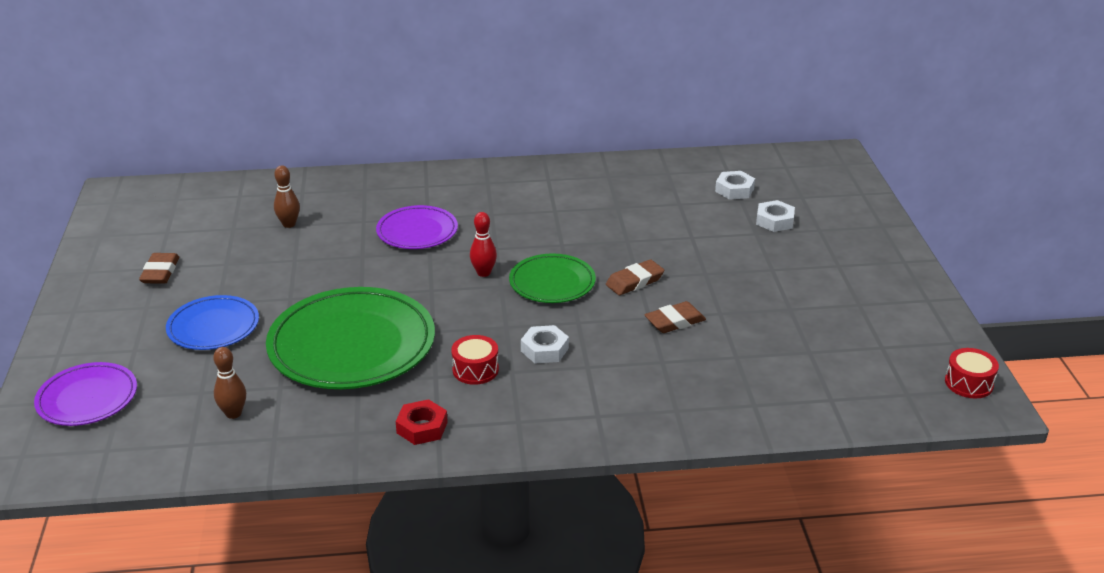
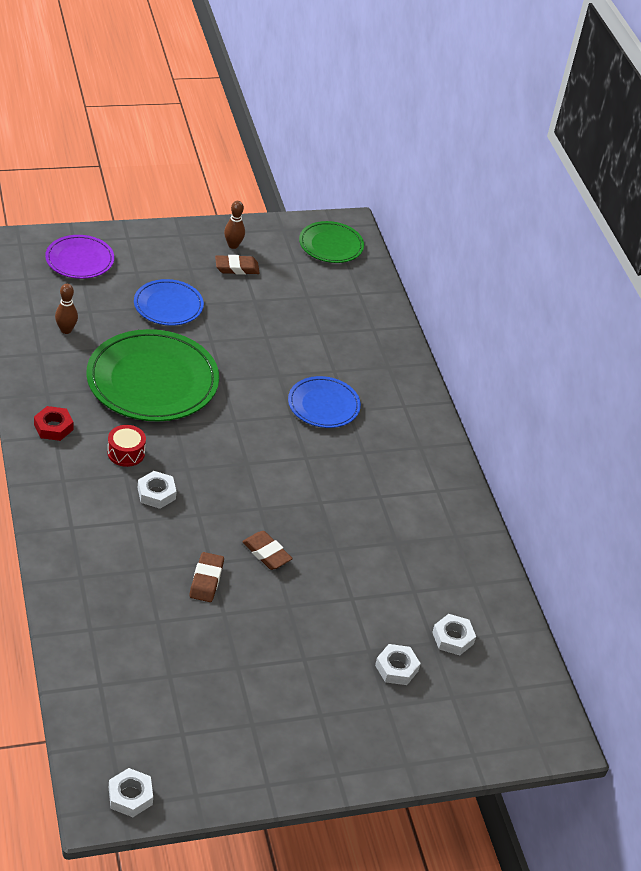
camera: 75 degrees right, 10 degrees up
brown bowling pin [274,165,300,228] -> brown bowling pin moved to [224,201,245,249]
purple plate [376,205,458,249] -> blue plate [288,376,361,428]
red bowling pin [470,212,497,277] -> none
green plate [509,253,596,303] -> green plate moved to [299,221,364,263]
brown eraser [644,301,706,333] -> brown eraser turned 45 degrees clockwise [189,552,224,602]
red drum [945,348,999,398] -> white nut [109,768,153,817]

